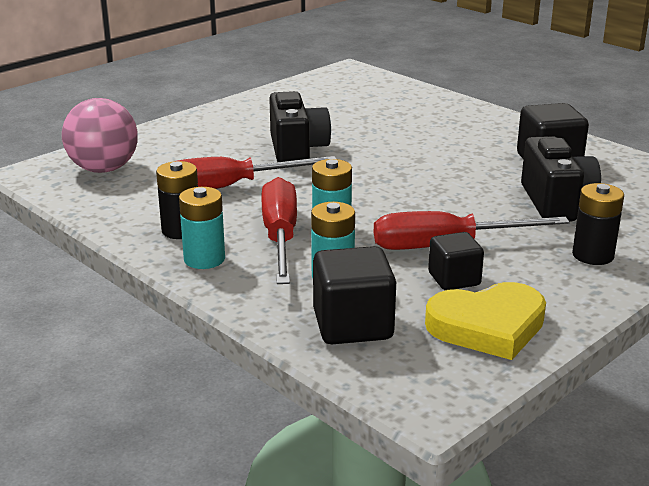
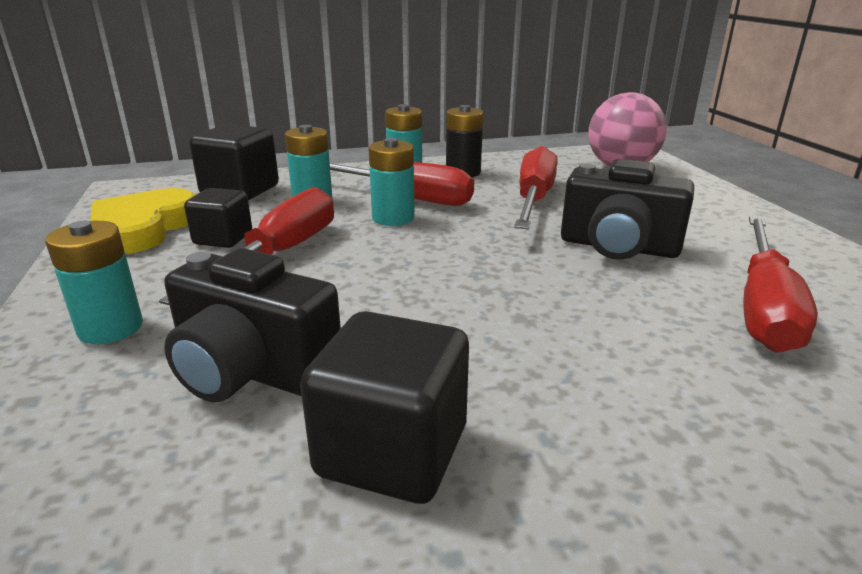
camera: 120 degrees right, 0 degrees up
black battery [572,183,624,265] -> turquoise battery [45,221,143,344]
none -> red screwdriver [743,216,818,353]

